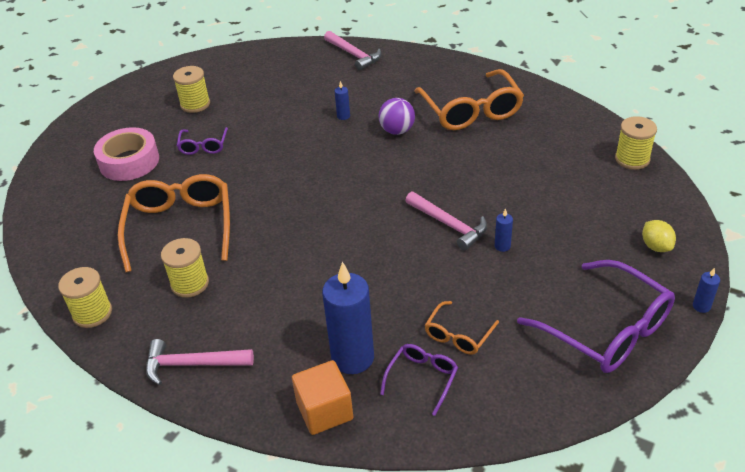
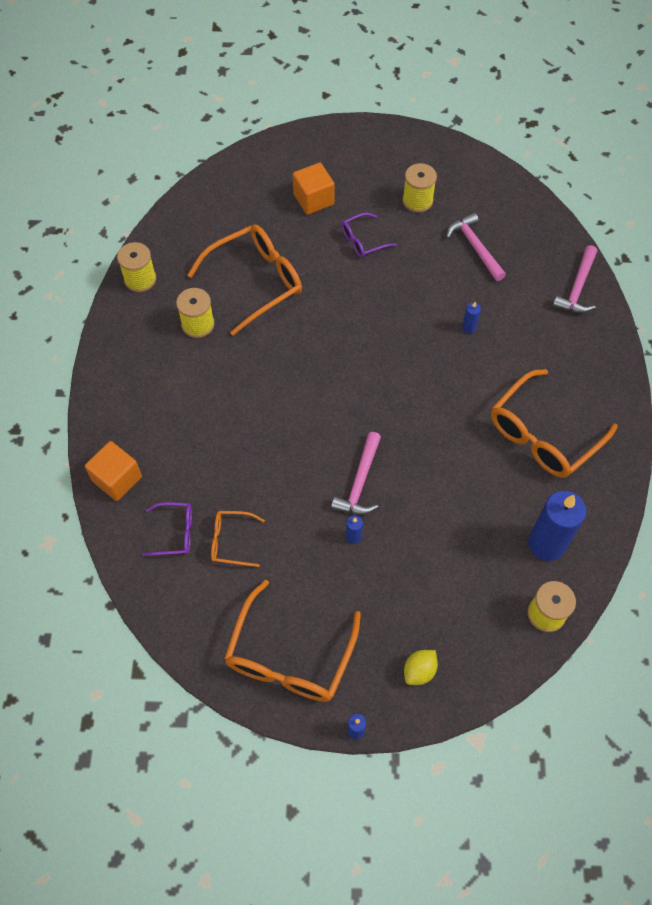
camera: 60 degrees right, 20 degrees up
pink tape [94,127,159,181] -> orange cube [293,163,335,215]
pink hammer [146,339,254,385] -> pink hammer moved to [446,213,506,281]
blue candle [322,262,374,374] -> blue candle moved to [528,491,587,561]
purple ball [379,98,415,135] -> none
purple glasses [517,260,675,373] -> orange glasses [224,580,361,702]

